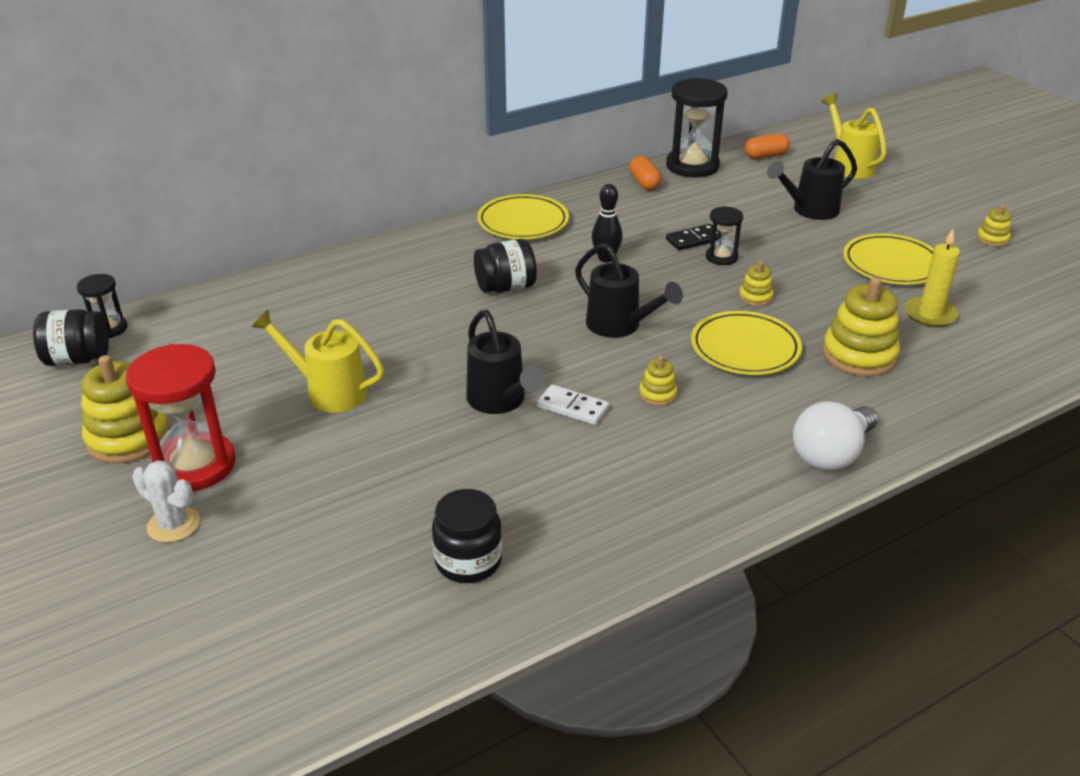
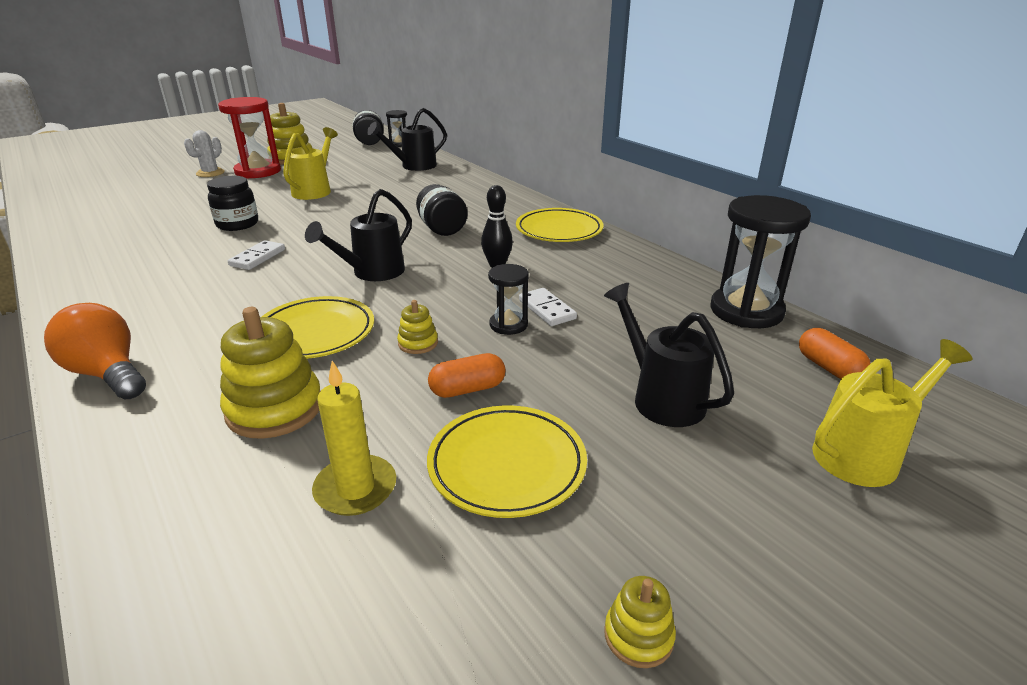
camera: 85 degrees right, 5 degrees down
black jar [432,489,502,583] -> black jar moved to [207,176,258,231]
black watering can [466,310,544,414] -> black watering can moved to [367,108,447,171]
orange capsule [629,156,661,190] -> orange capsule moved to [428,353,506,398]
yellow stacking toy [639,356,678,406] -> none
black domino [666,224,720,250] -> white domino [519,288,577,326]
white light bulb [793,402,878,471] -> orange light bulb [44,303,146,399]

